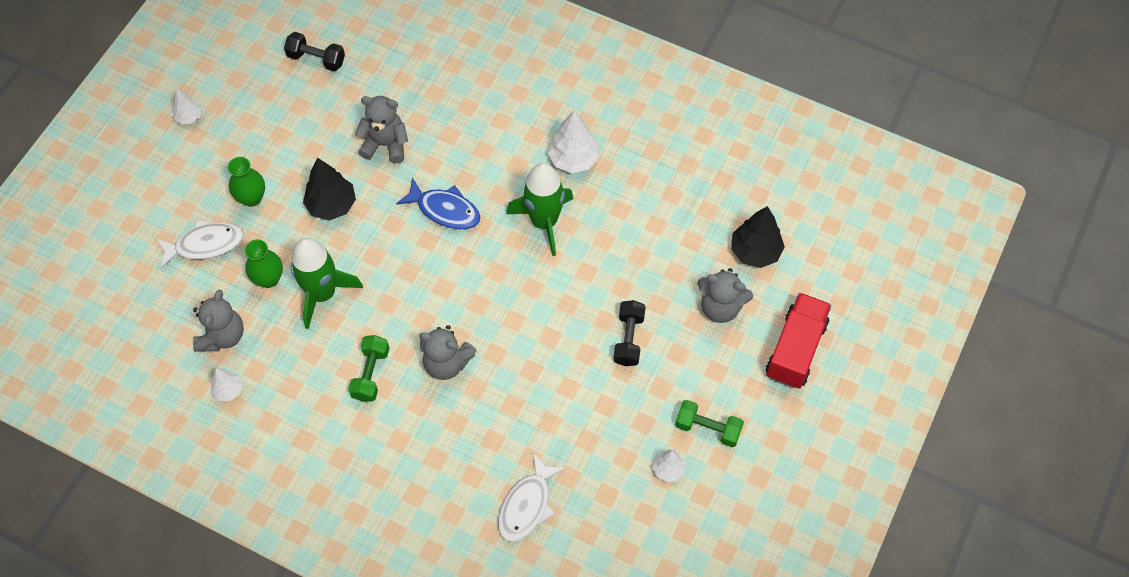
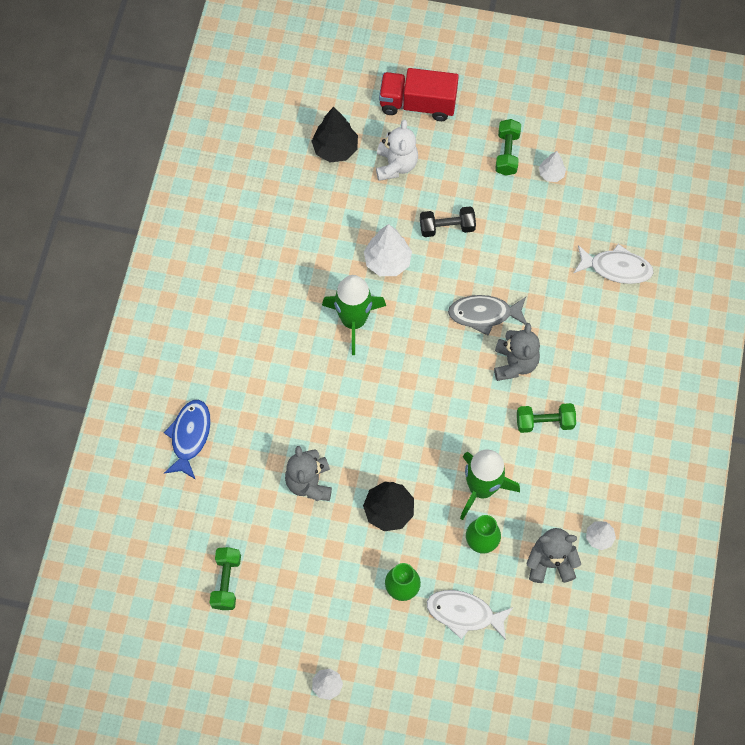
camera: 105 degrees left, 5 degrees up
white fish [155,220,243,269] -> white fish turned 45 degrees counterclockwise [427,590,513,640]
black dumbbell [284,32,345,71] -> green dumbbell [210,547,241,610]
blue fish [396,177,481,230] -> blue fish moved to [164,400,211,479]
white tree [548,110,599,173] -> white tree moved to [364,224,412,276]
grey teddy bear [697,268,753,323] -> white teddy bear [376,119,418,181]
none -> grey fish [448,295,527,336]

